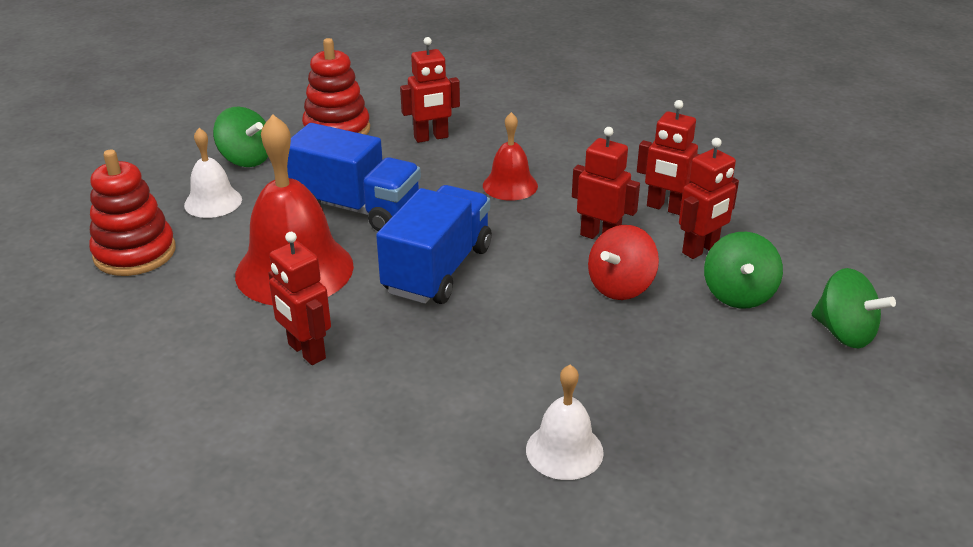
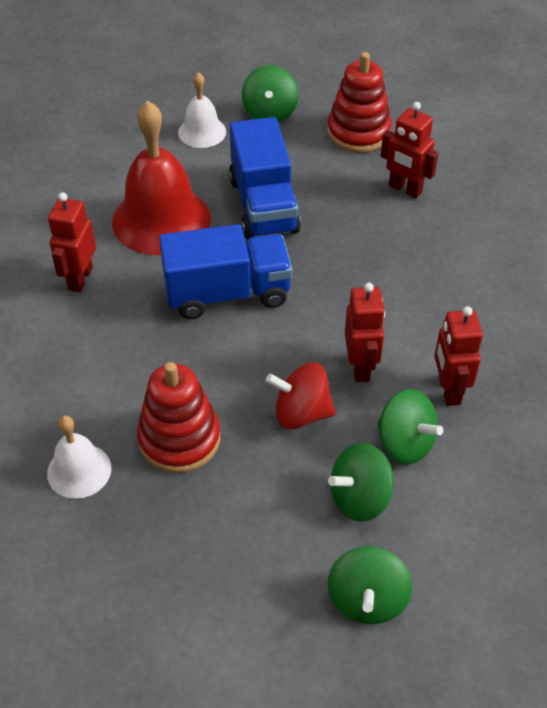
camera: 55 degrees right, 15 degrees up
red stacking toy [89,149,175,276] -> red stacking toy moved to [137,362,220,473]
red bell [483,112,538,201] -> none
red robot [679,138,739,259] -> green spinning top [377,389,443,465]

